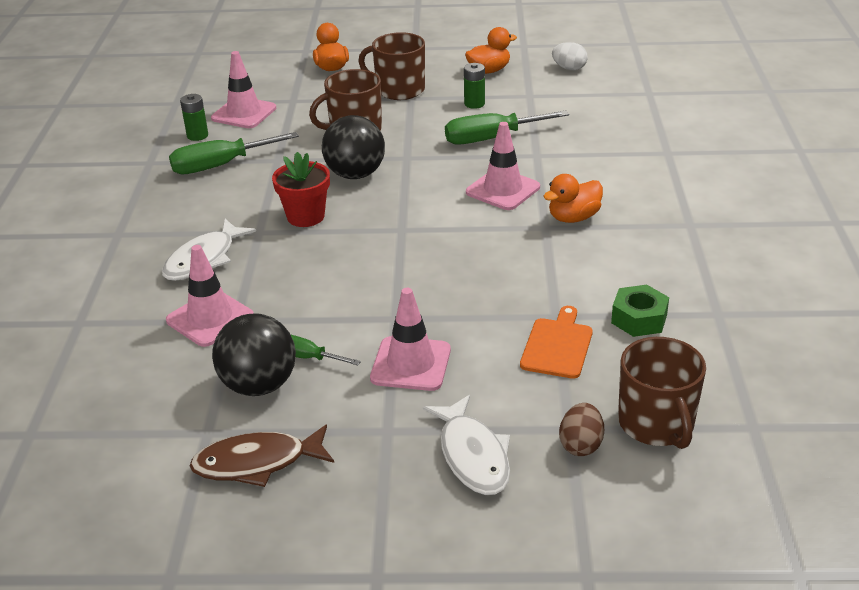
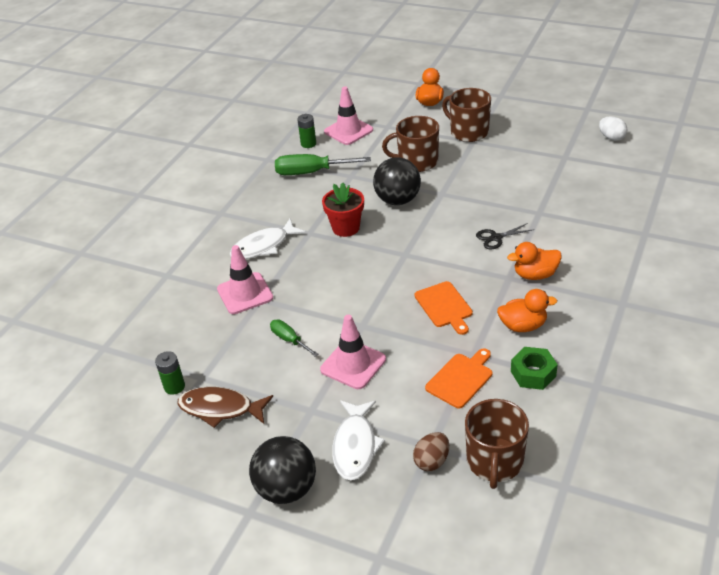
camera: 25 degrees right, 5 degrees up
black ball [212,313,296,396] -> black ball moved to [249,436,316,504]
green screwdriver [445,111,569,145] -> none
green battery [464,63,485,109] -> green battery moved to [155,351,185,395]
orange duck [465,27,517,74] -> orange duck moved to [497,289,557,332]
pink traffic cone [466,122,540,210] -> black scissors [476,223,532,250]
none -> orange cutting board [414,281,473,335]

